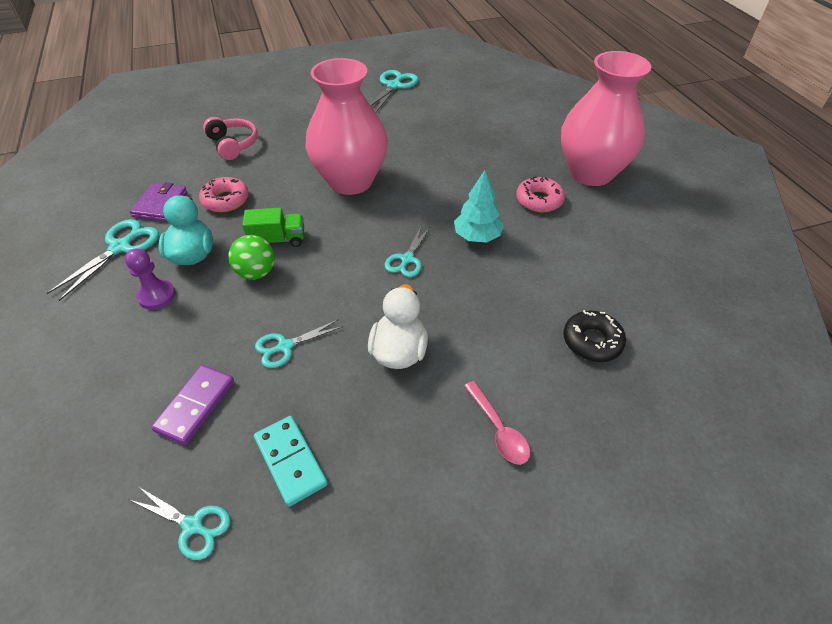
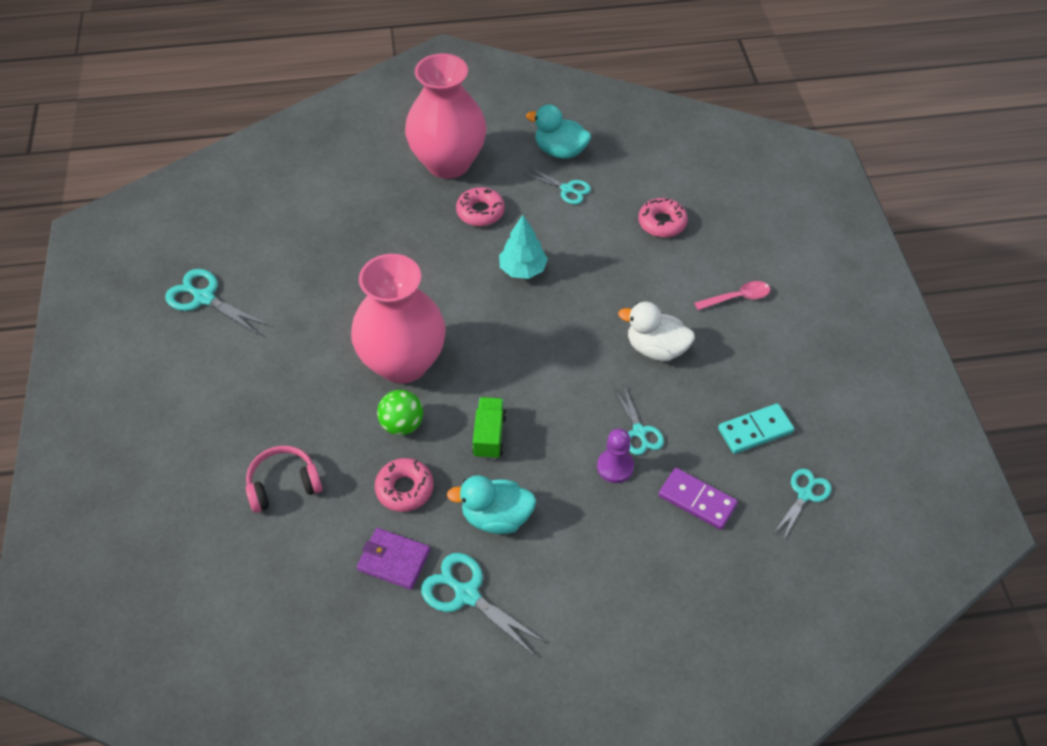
camera: 80 degrees left, 5 degrees up
purple pawn [125,248,175,310] -> purple pawn moved to [597,429,634,483]
green ball [228,235,275,280] -> green ball moved to [377,390,423,435]
turquoise scissors [385,225,431,277] -> turquoise scissors moved to [525,168,591,204]
black donut [563,310,626,362] -> pink donut [638,198,688,238]
none -> turquoise duck [526,104,591,159]

